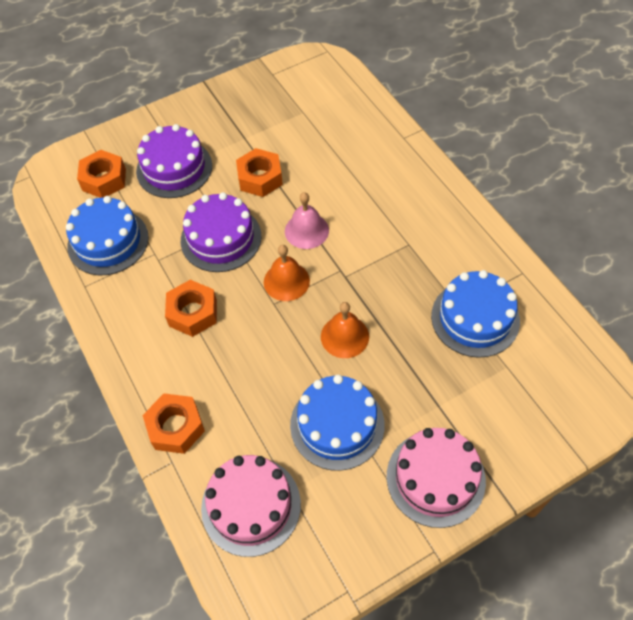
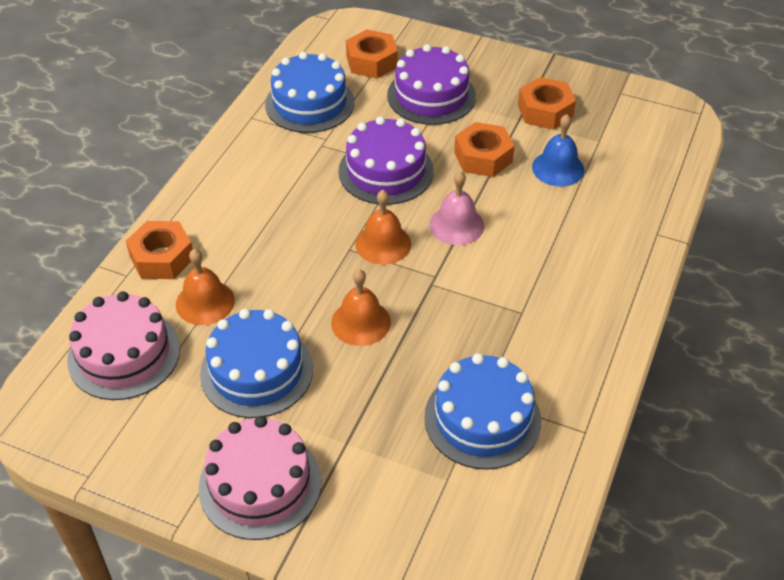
camera: 50 degrees right, 10 degrees down
orange nut [165,280,217,337] -> orange nut moved to [518,77,576,130]
none -> orange bell [176,249,235,325]
none -> blue bell [532,114,585,187]

